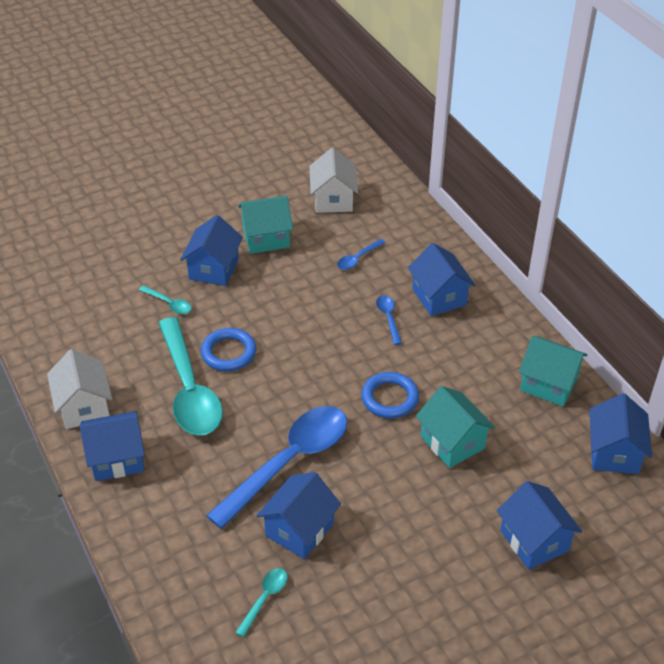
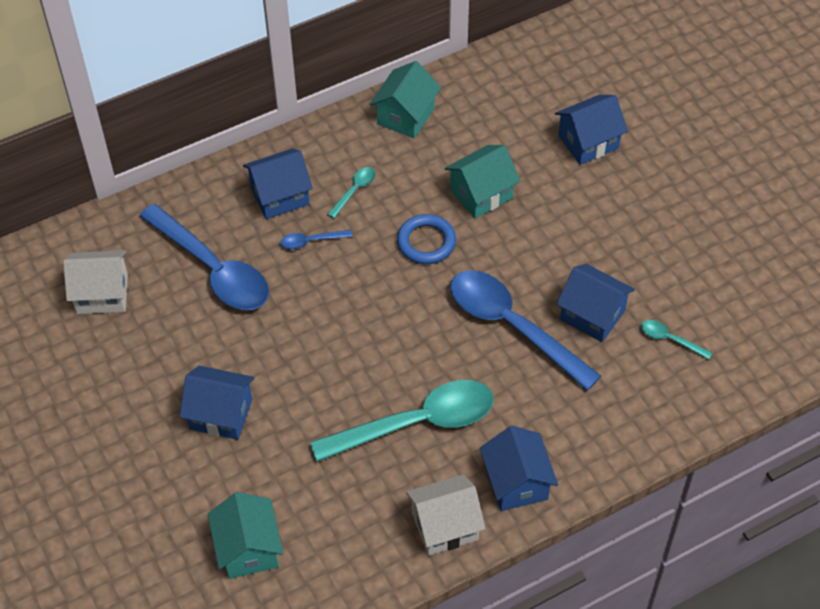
camera: 90 degrees left, 10 degrees up
turquoise spoon [139,285,192,314] -> turquoise spoon moved to [327,167,376,218]
blue ring [201,328,256,371] -> none
turquoise house [238,196,293,254] -> turquoise house moved to [208,492,283,579]
blue spoon [337,239,385,270] -> blue spoon [139,204,269,310], size x2.42
blue house [589,393,652,474] -> none

